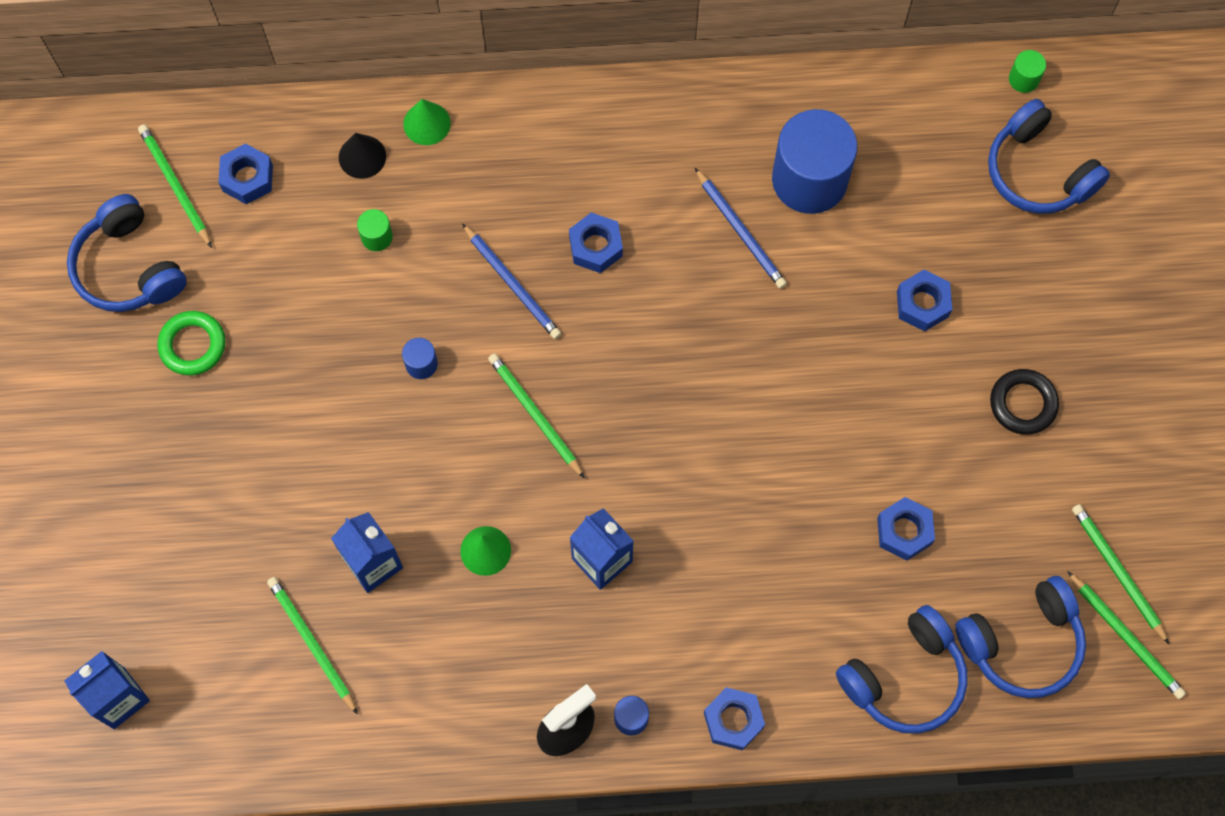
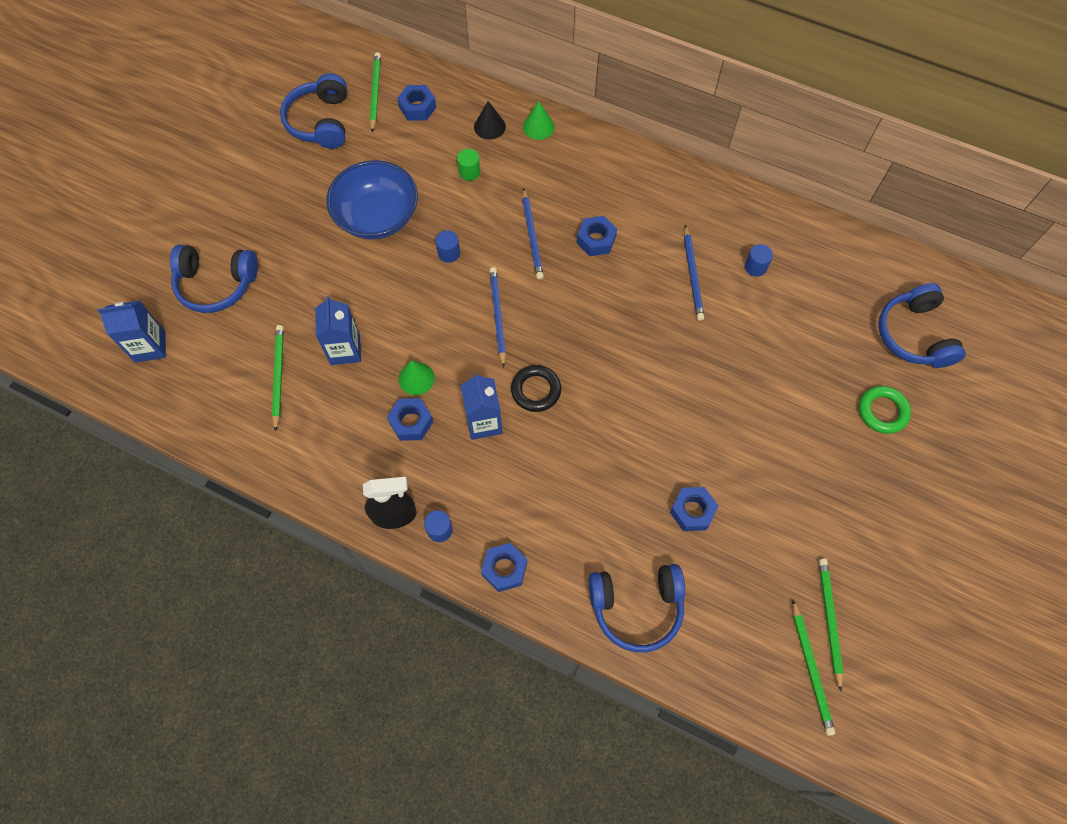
camera: 30 degrees right, 5 degrees down
green ring [157,311,226,375] -> green ring moved to [859,386,911,434]
green pencil [488,353,585,479] -> blue pencil [489,267,506,368]
blue cylinder [772,109,857,214] -> blue cylinder [745,244,773,277], size x0.41
blue nut [897,270,952,331] -> blue nut moved to [387,398,433,441]
blue headphones [955,576,1086,698] -> blue headphones moved to [170,245,258,313]
black ring [990,369,1059,435] -> black ring moved to [511,365,561,412]
green cylinder [1009,50,1046,93] -> none
none -> blue bowl [326,160,418,240]

